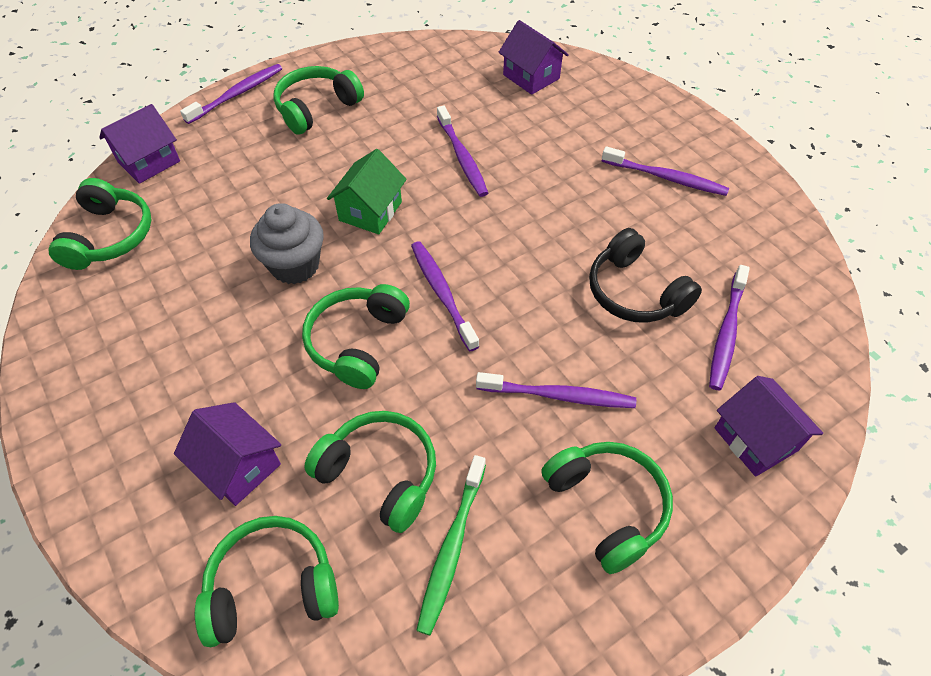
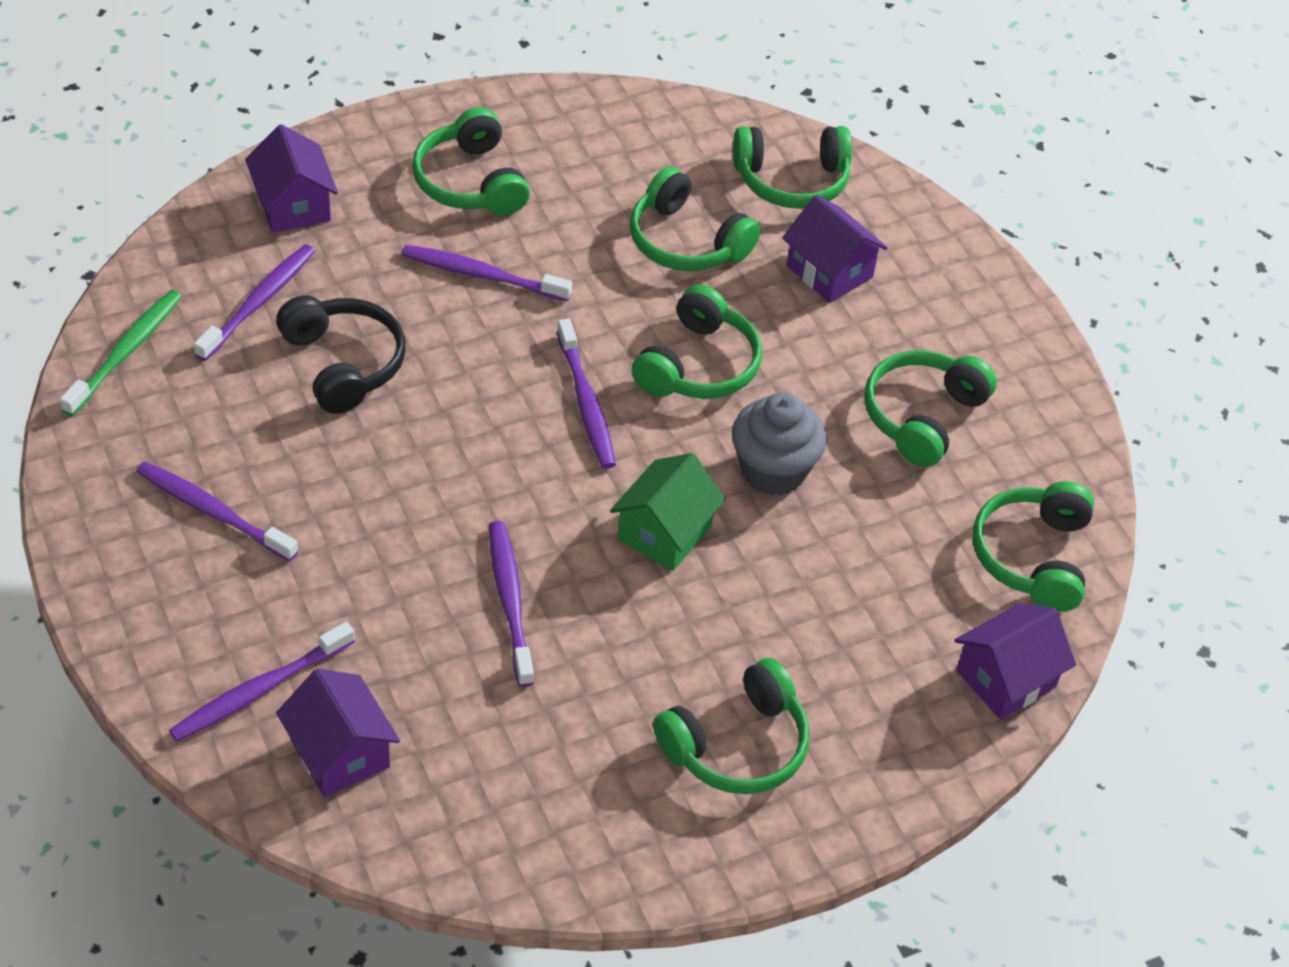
camera: 175 degrees left, 5 degrees down
purple toothbrush [180,64,282,124] -> purple toothbrush moved to [169,622,355,742]
green toothbrush [416,455,486,635] -> green toothbrush moved to [60,290,182,416]
none -> green headphones [864,350,997,467]

